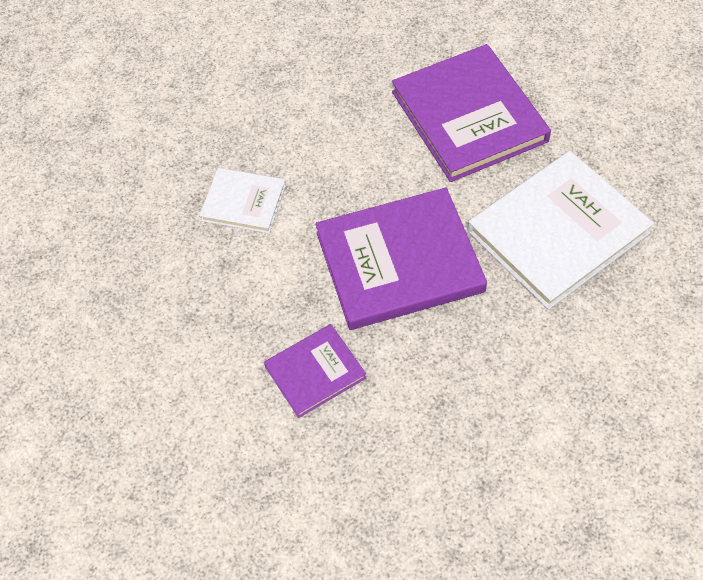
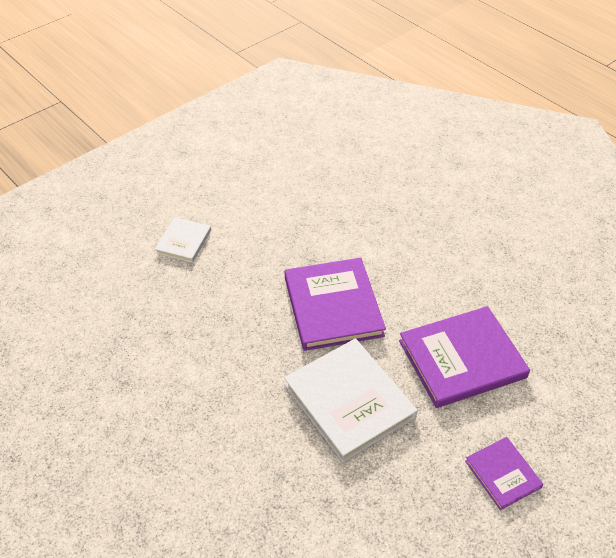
camera: 90 degrees right, 10 degrees down
white book [199,168,286,233] -> white book moved to [155,217,211,263]
purple book [264,324,366,418] -> purple book moved to [465,437,543,510]

